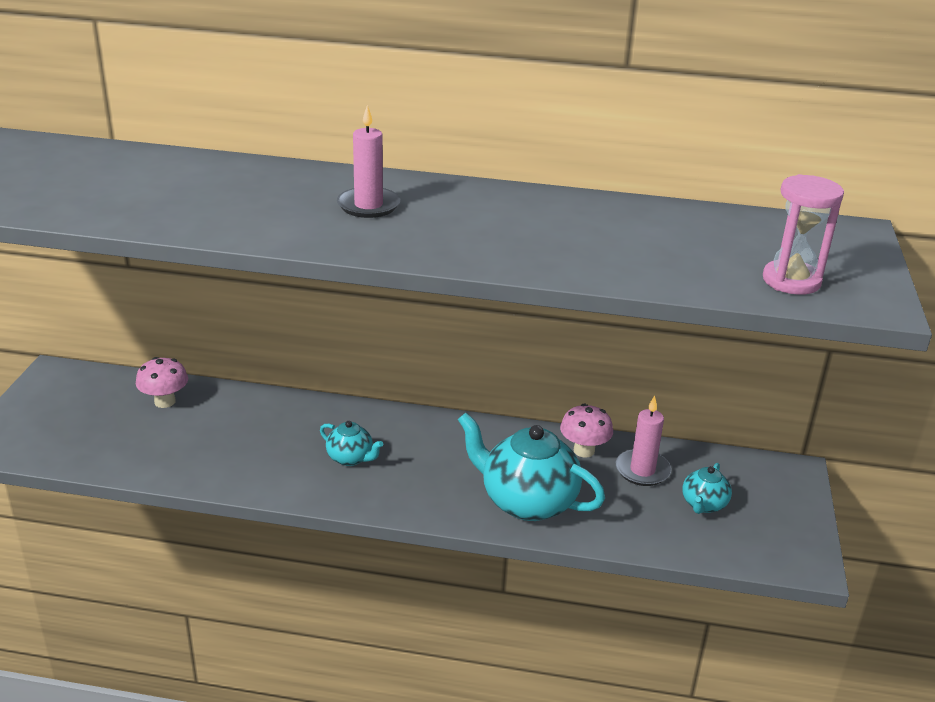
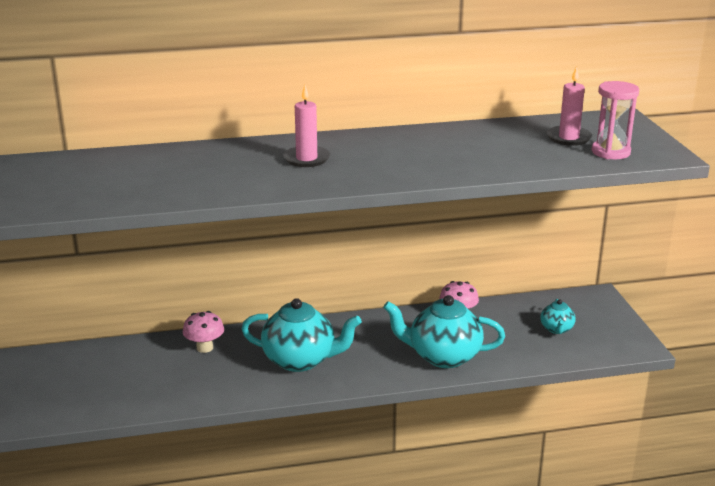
camera: 20 degrees left, 5 degrees down
pink mushroom [136,357,188,408] -> pink mushroom moved to [183,311,224,353]
turquoise teapot [320,421,383,466] -> turquoise teapot [242,298,362,372], size x2.00
pink candle [616,395,671,486] -> pink candle moved to [547,66,592,146]

